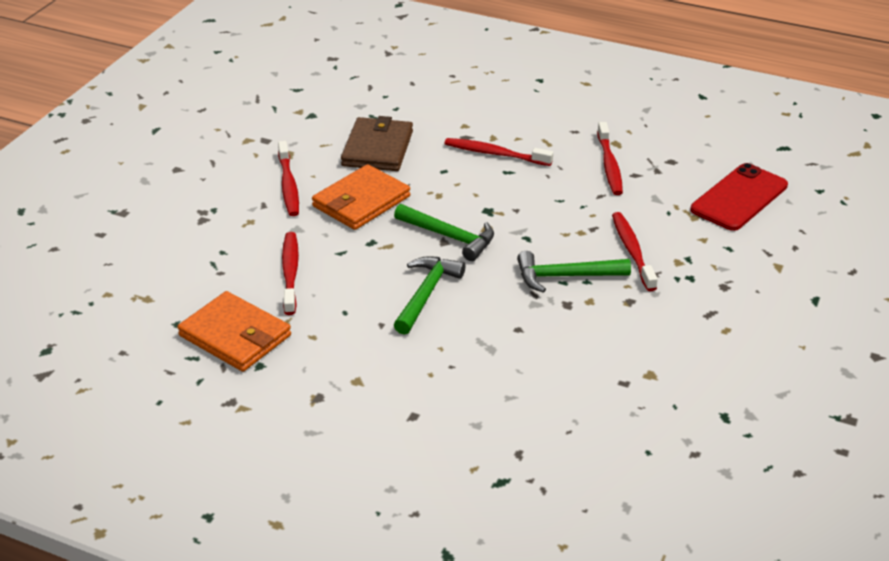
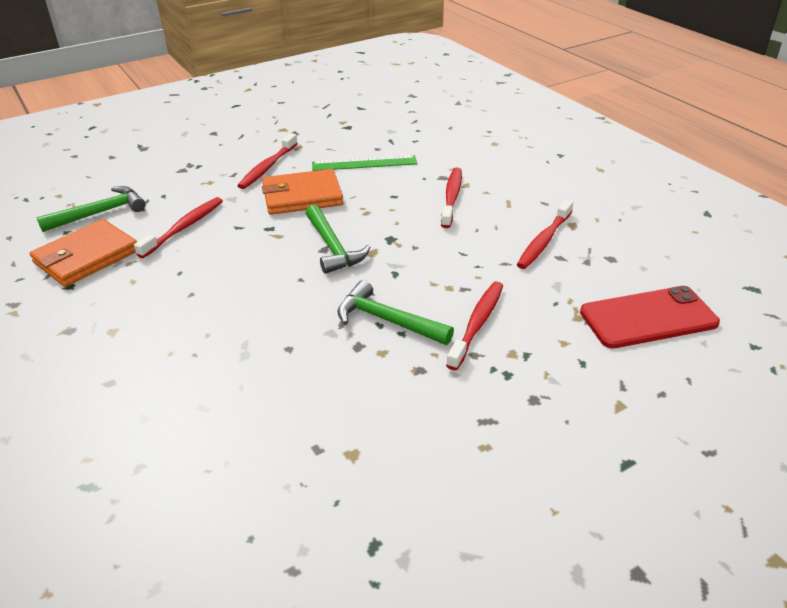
camera: 35 degrees right, 0 degrees up
orange wallet [177,291,291,372] -> orange wallet turned 60 degrees clockwise [30,219,137,287]
brown wallet [341,116,413,171] -> green ruler [312,155,417,171]
green hammer [394,256,465,335] -> green hammer moved to [37,186,146,232]
red toothbrush [444,138,553,166] -> red toothbrush turned 45 degrees clockwise [441,168,462,228]

